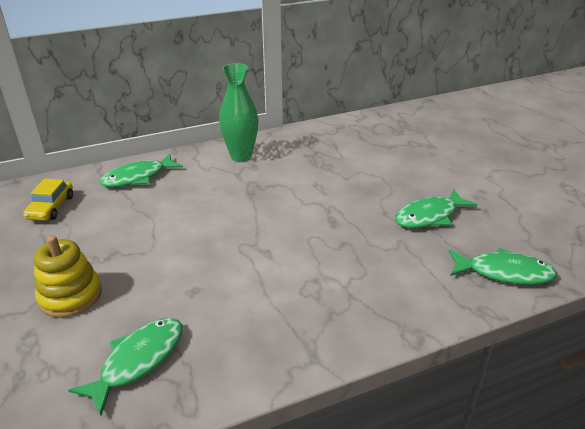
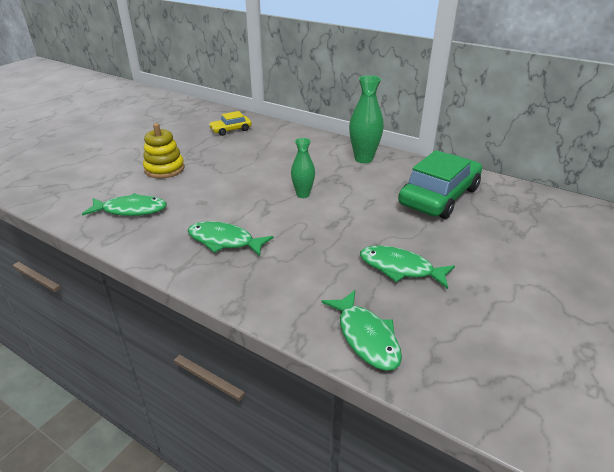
camera: 55 degrees right, 0 degrees up
green fish [99,154,183,187] -> green fish moved to [188,221,274,256]
none -> green vase [291,138,315,198]
none -> green car [398,150,482,219]

